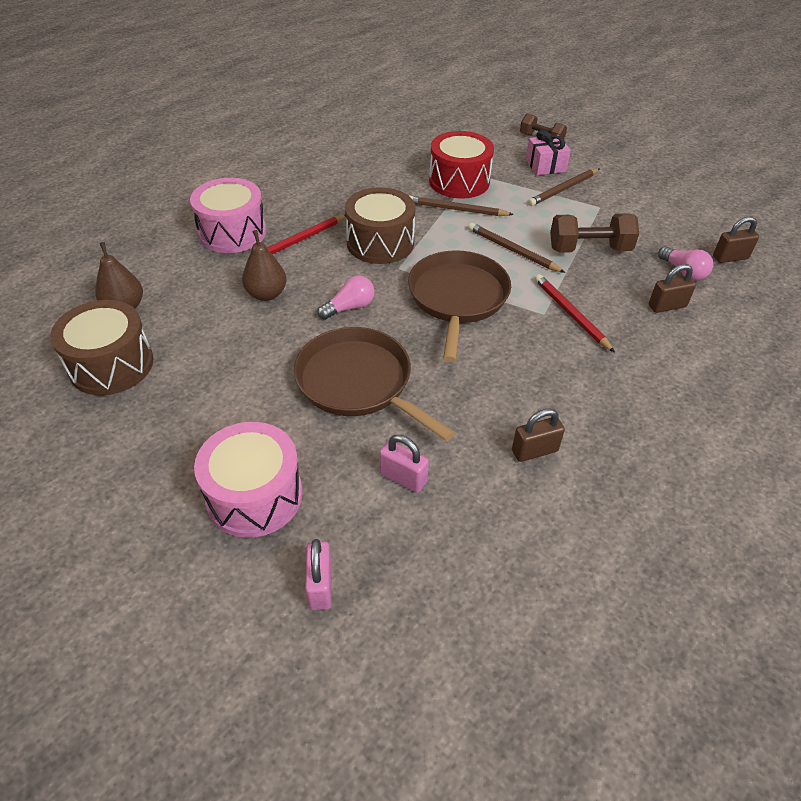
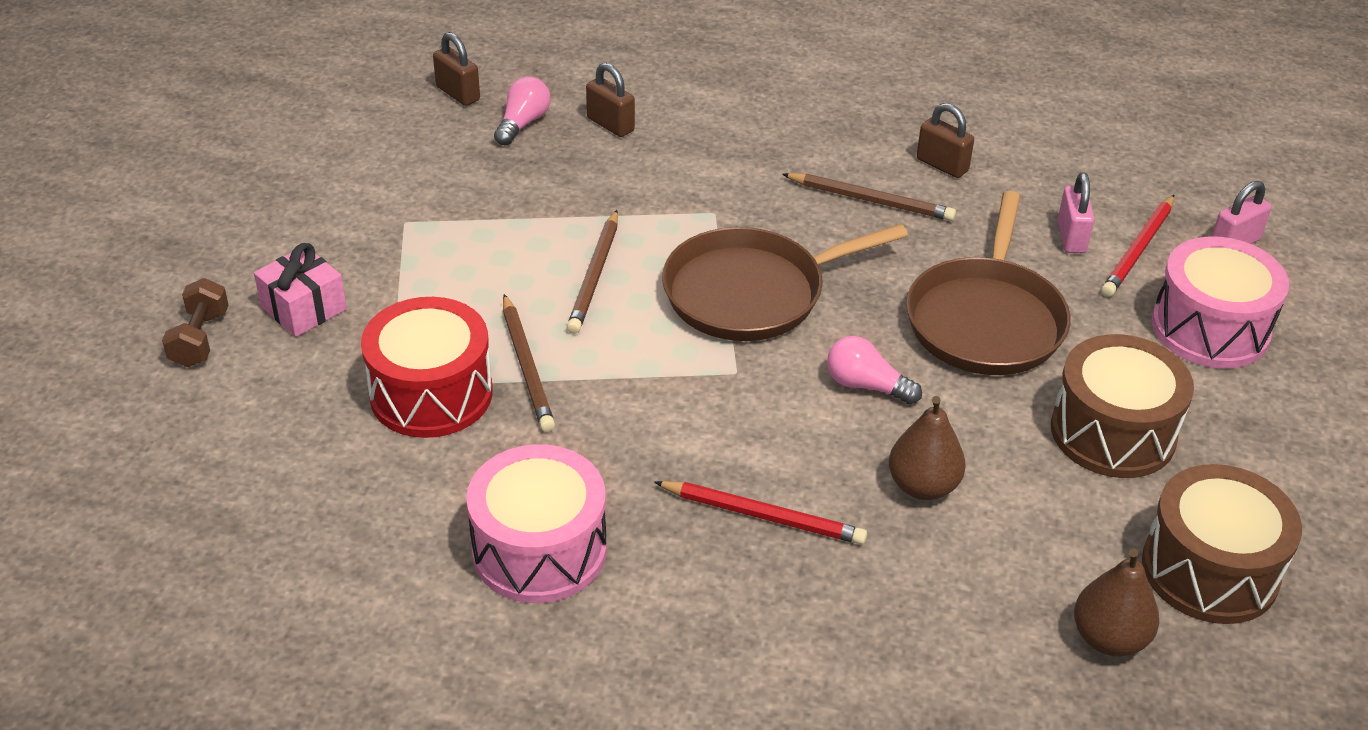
camera: 120 degrees left, 5 degrees down
pink drum [190,178,267,253] -> pink drum moved to [466,444,607,603]
brown drum [345,187,415,264] -> brown drum moved to [1051,334,1194,478]
brown pencil [528,168,599,206] -> brown pencil moved to [782,173,956,221]
red pencil [535,274,615,353] -> red pencil moved to [1101,195,1174,297]
brown dumbbell [550,213,639,253] -> none

